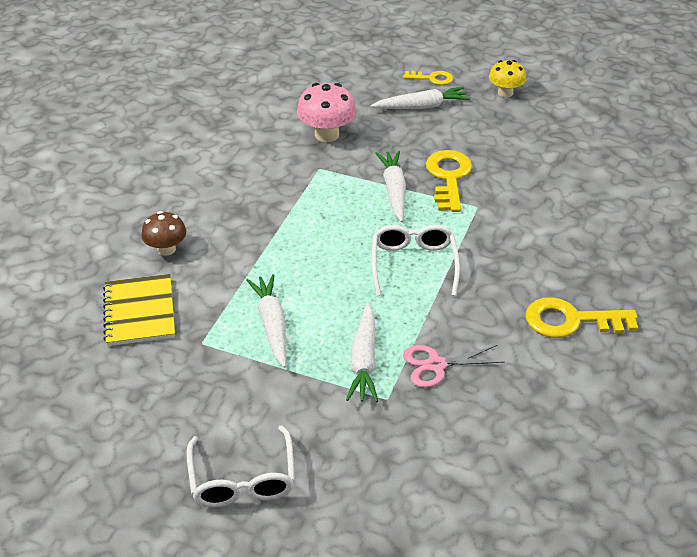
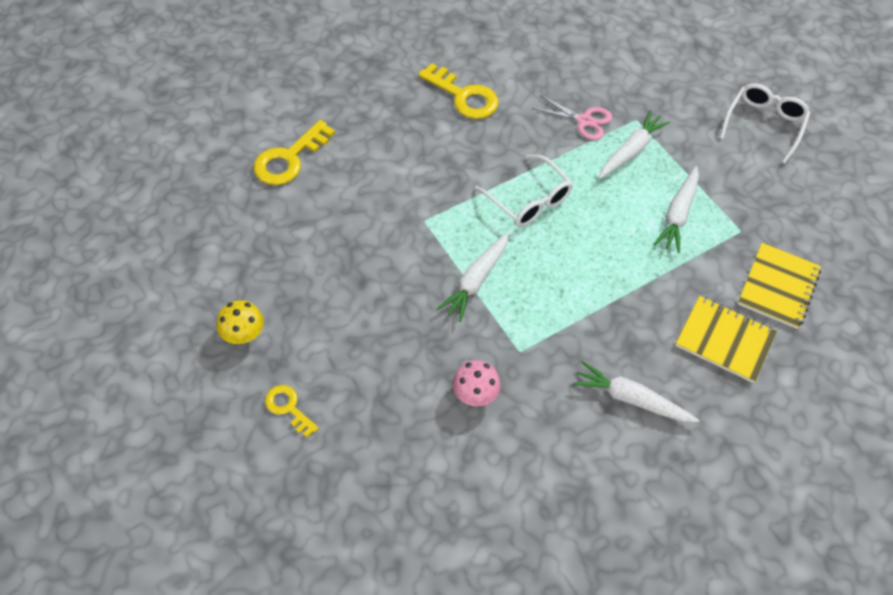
camera: 145 degrees left, 15 degrees up
brown mushroom [141,211,186,256] -> yellow notebook [675,296,777,383]
pink mushroom [297,83,356,142] -> pink mushroom [452,360,501,406], size x0.66
white carrot [370,87,471,109] -> white carrot moved to [573,361,699,422]
white glasses [371,225,460,296] -> white glasses turned 75 degrees counterclockwise [474,155,573,227]
yellow key [426,150,472,212] -> yellow key moved to [254,120,335,185]

